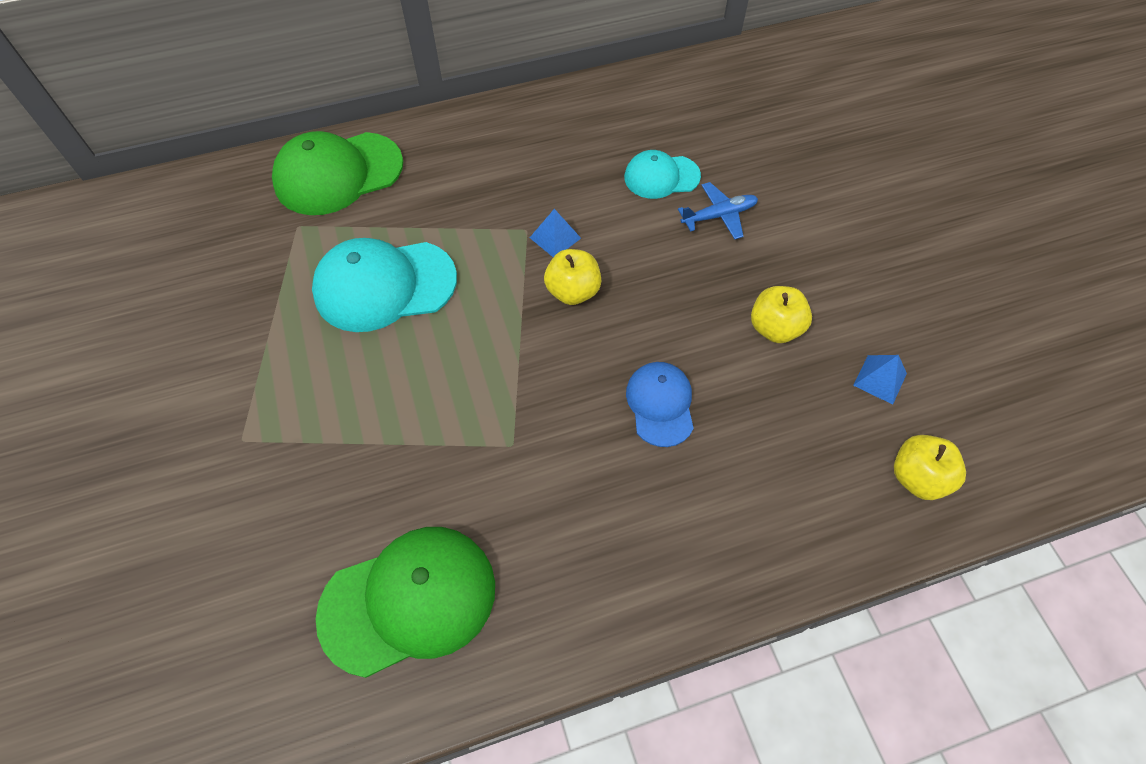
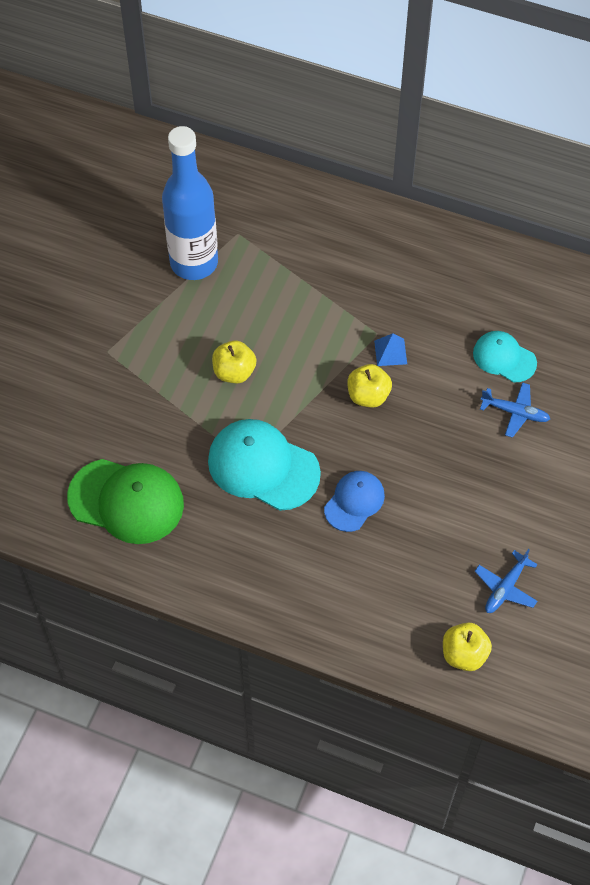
camera: 40 degrees right, 0 degrees up
green cap [272,131,403,215] -> none
turquoise cap [312,238,457,332] -> turquoise cap moved to [208,419,321,511]
yellow apple [751,286,812,343] -> yellow apple moved to [212,340,256,383]
blue pyramid [853,355,907,405] -> blue plane [475,549,538,613]
none -> blue bottle [162,126,218,280]

